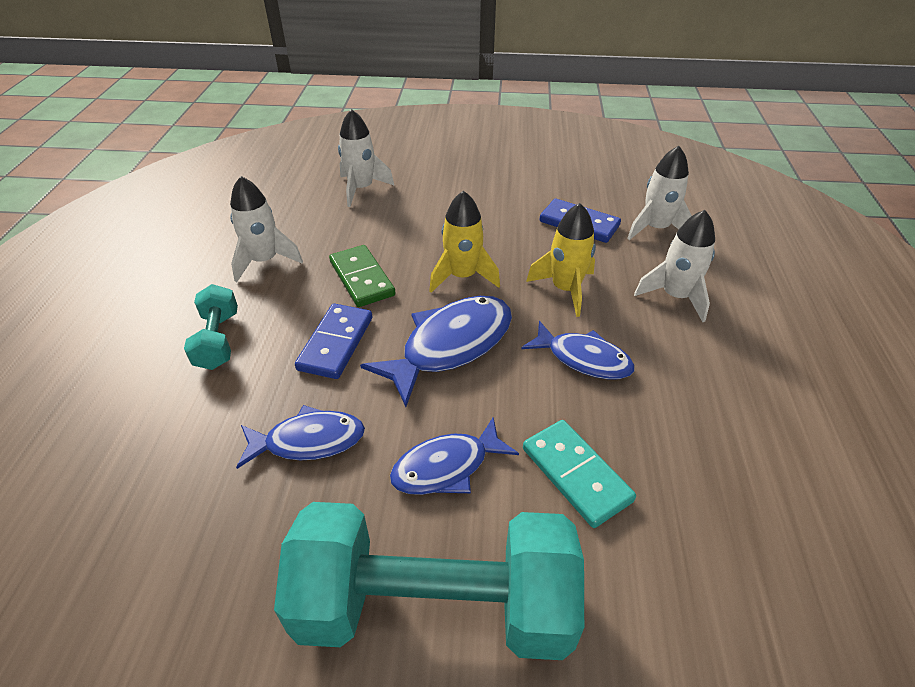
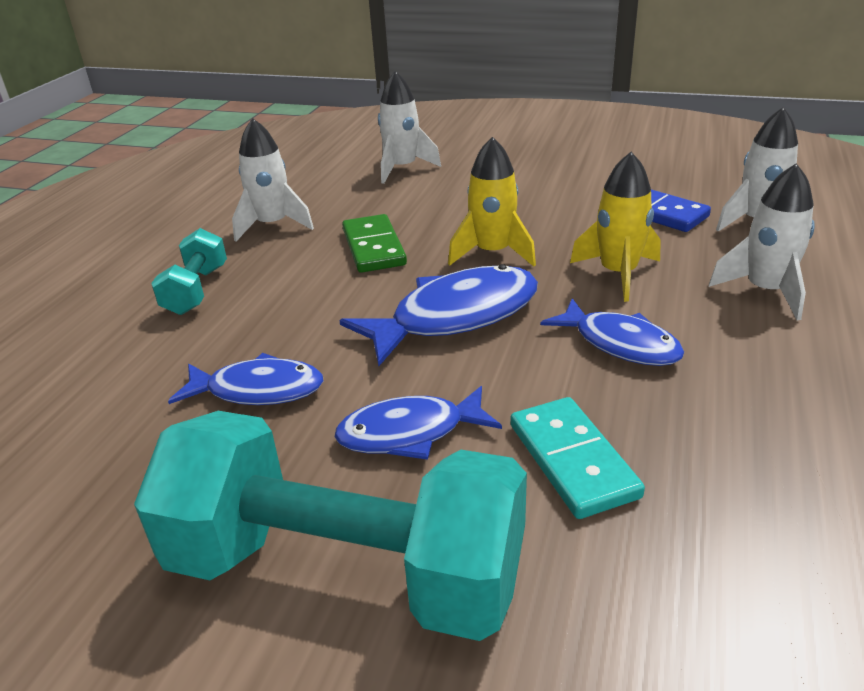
camera: 15 degrees right, 10 degrees down
blue domino [295,304,372,379] -> none

